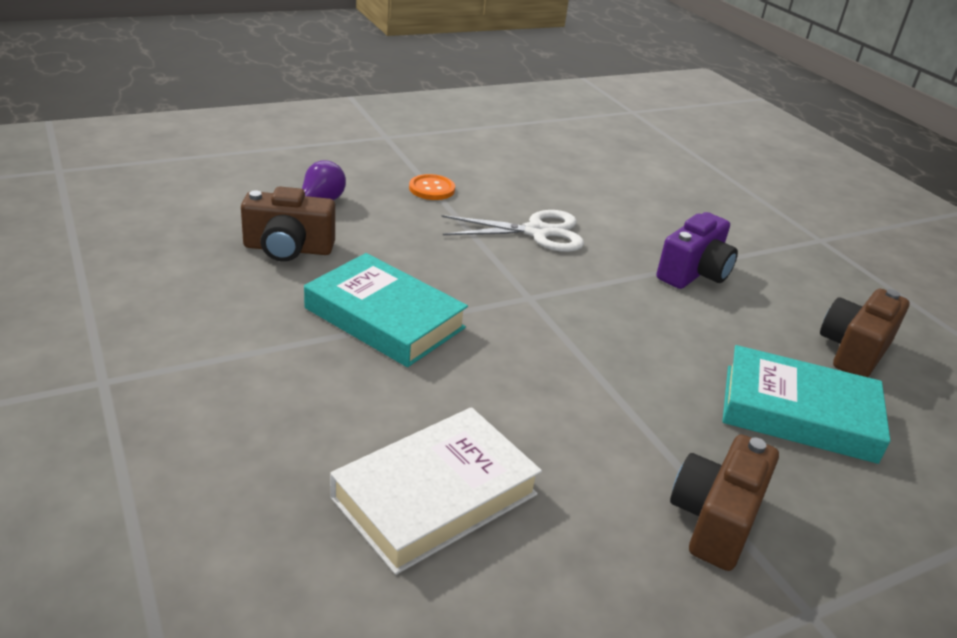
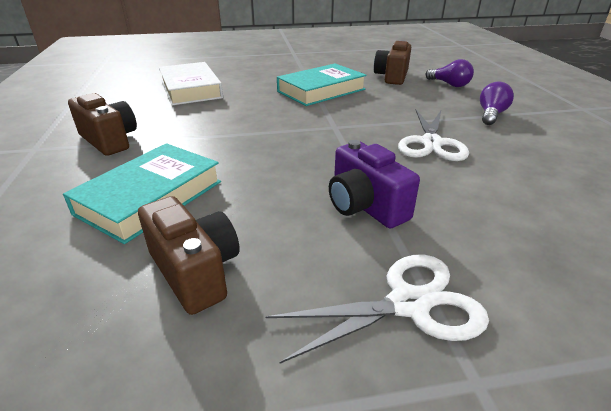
camera: 110 degrees right, 0 degrees up
orange button [409,174,455,200] -> purple light bulb [480,82,514,125]
none -> white scissors [265,255,489,364]

